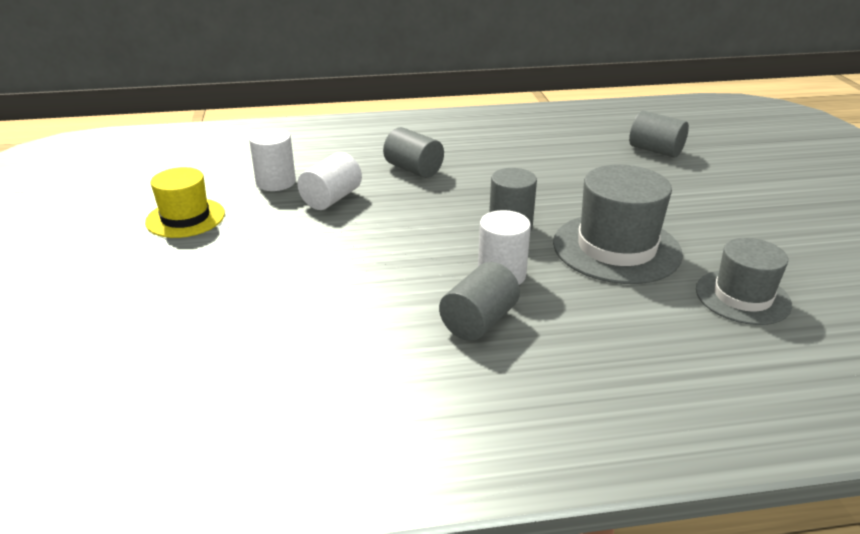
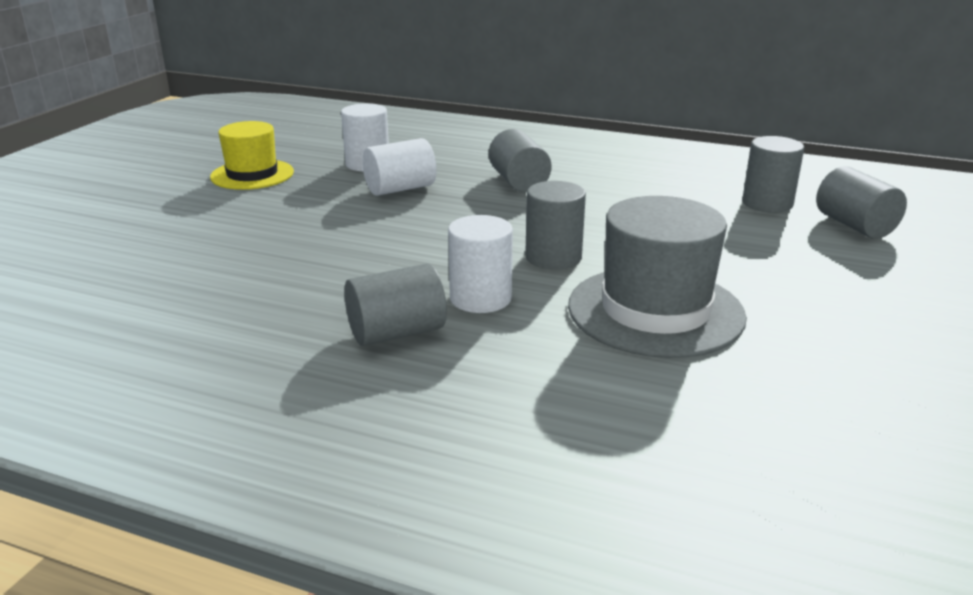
camera: 30 degrees right, 5 degrees down
grey hat [696,238,792,325] -> none
none -> grey cylinder [742,136,804,213]

